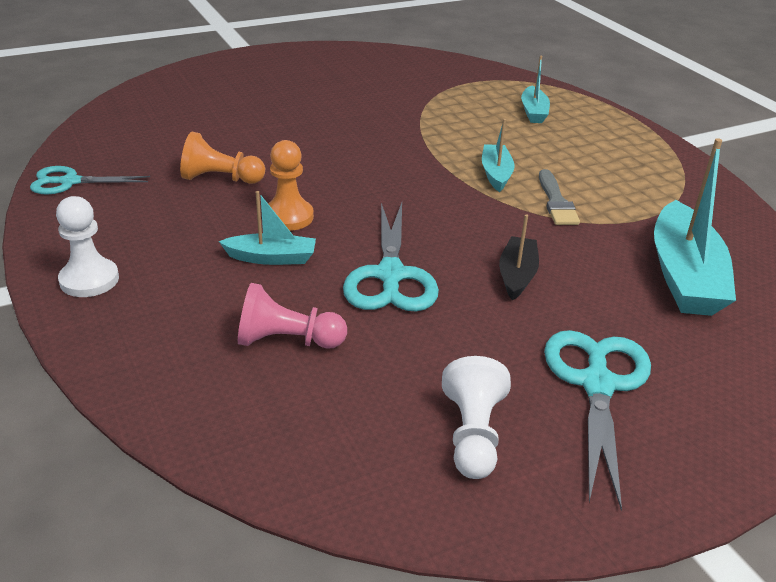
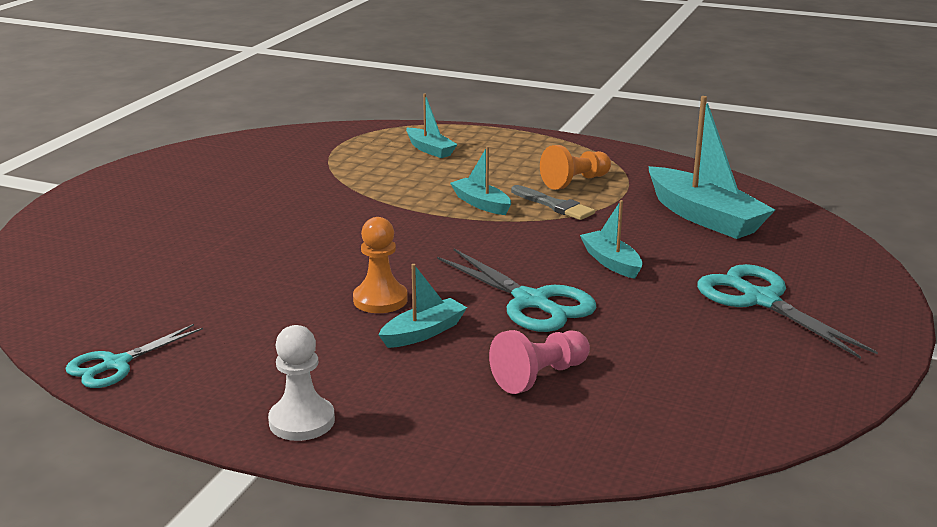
camera: 40 degrees left, 10 degrees down
orange pawn [180,132,265,184] -> orange pawn moved to [540,145,611,190]
white pawn [442,356,511,479] -> none
black boat [499,214,539,300] -> turquoise boat [580,200,643,279]

